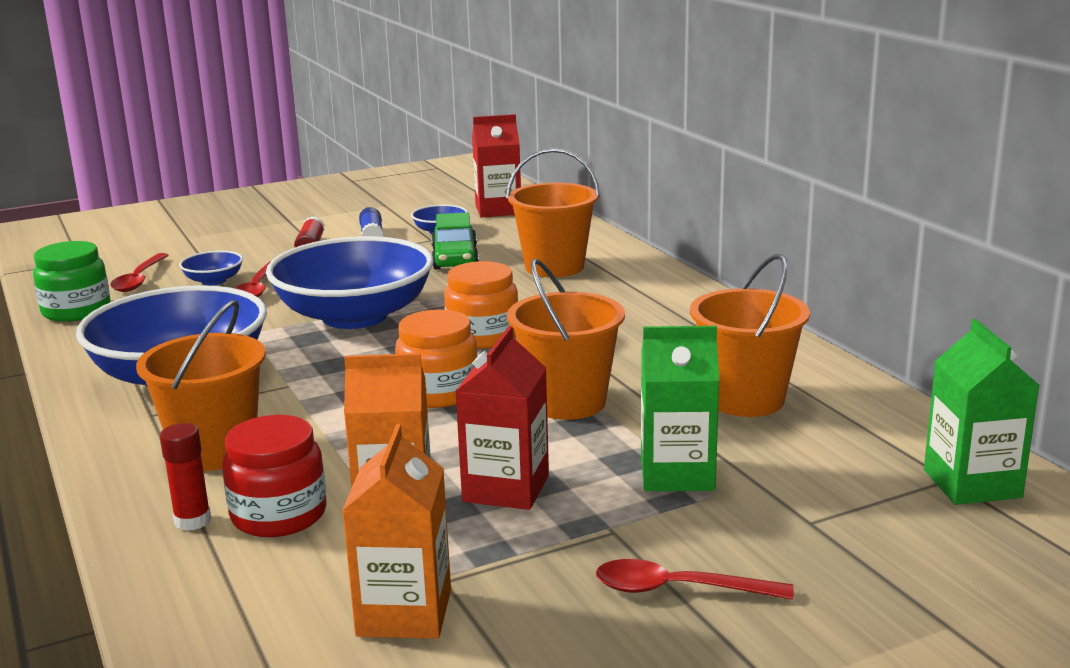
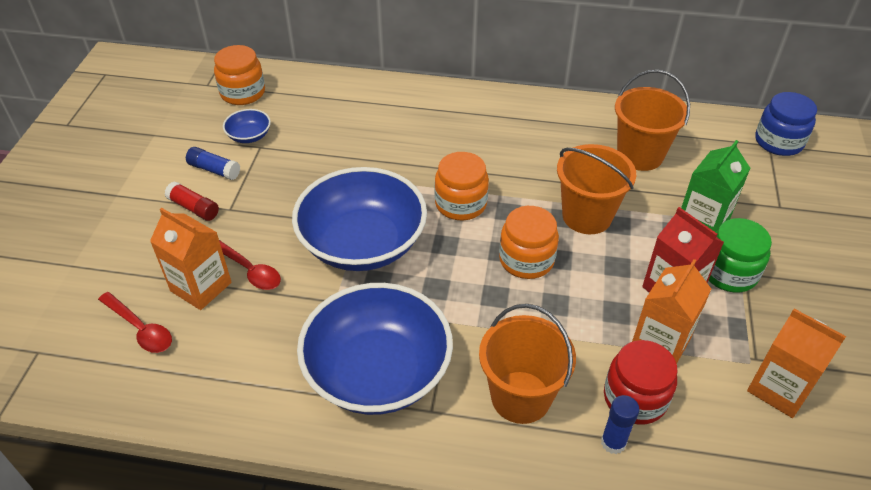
camera: 55 degrees left, 25 degrees up
green jar [33,241,111,322] -> green jar moved to [708,218,772,292]
red glue stick [160,423,211,531] -> blue glue stick [601,395,639,454]
blue bowl [179,251,243,286] -> orange carton [150,208,232,310]
green car [431,212,479,270] -> none
red carton [472,114,521,217] -> orange jar [214,45,265,105]
orange bucket [506,148,600,277] -> none
red spoon [596,559,794,600] -> none
green carton [924,319,1039,505] -> blue jar [755,92,817,156]

